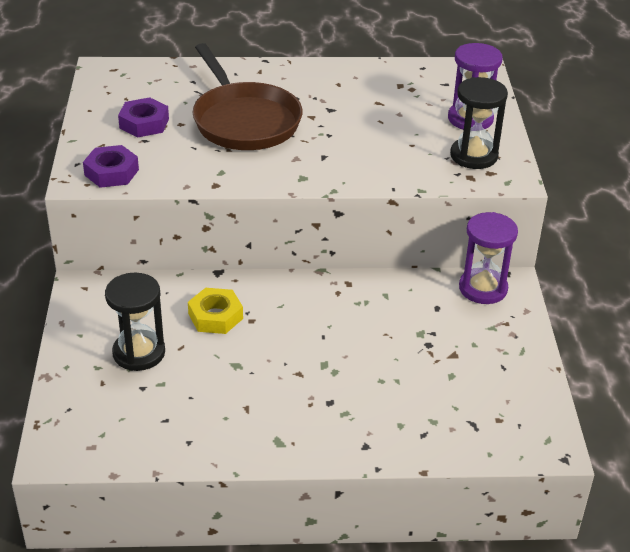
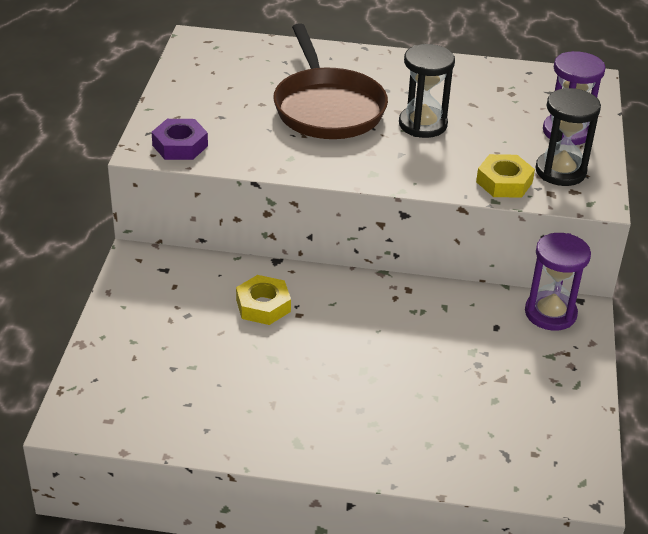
camera: 10 degrees right, 0 degrees up
black hourglass [105,273,165,371] -> black hourglass moved to [399,44,455,138]
purple nut [118,97,169,137] -> none
none -> yellow nut [476,154,535,198]

